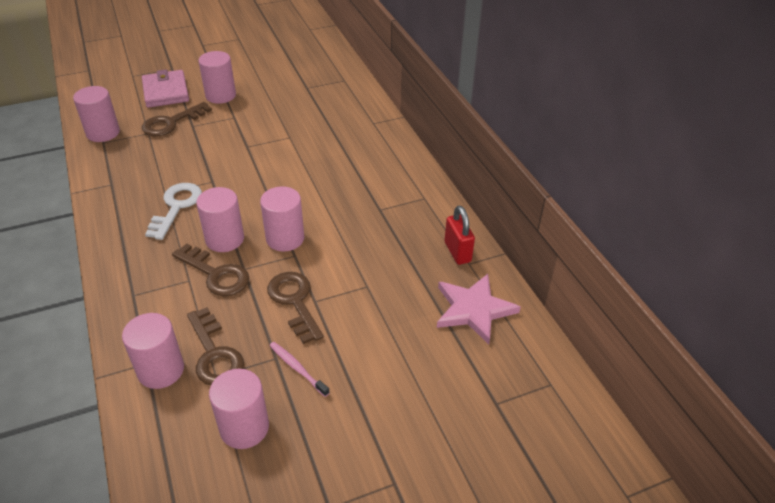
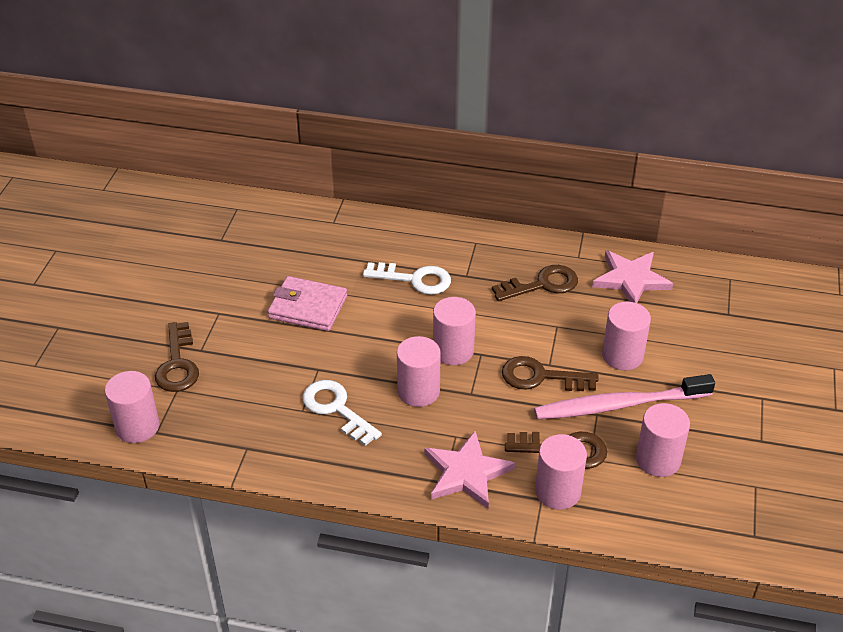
camera: 55 degrees left, 0 degrees up
pink wallet [142,69,189,108] -> pink wallet moved to [268,276,347,331]
brown key [172,243,249,296] -> brown key moved to [492,265,578,301]
pink cylinder [198,51,236,104] -> pink cylinder moved to [602,302,651,370]
pink toothbrush [269,342,330,397] -> pink toothbrush [534,374,715,420], size x2.24
red padlock [444,206,475,265] -> none
none -> white key [363,262,451,295]
none -> pink star [424,431,515,509]

